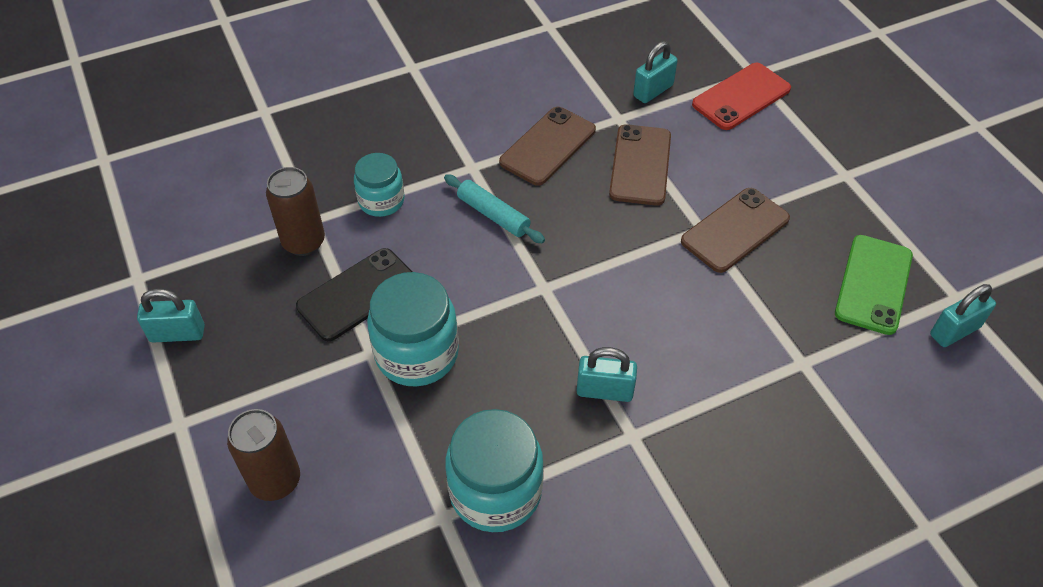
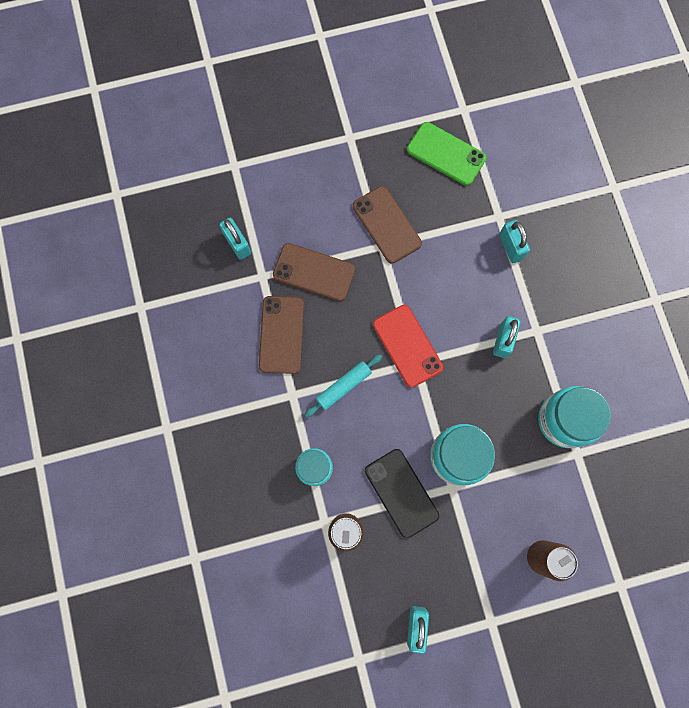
camera: 80 degrees left, 25 degrees up
brown phone [499,107,596,186] -> brown phone turned 45 degrees clockwise [259,296,304,374]
red phone [692,63,791,130] -> red phone moved to [373,305,443,388]
turquoise padlock [930,284,996,347] -> turquoise padlock moved to [499,220,530,263]

